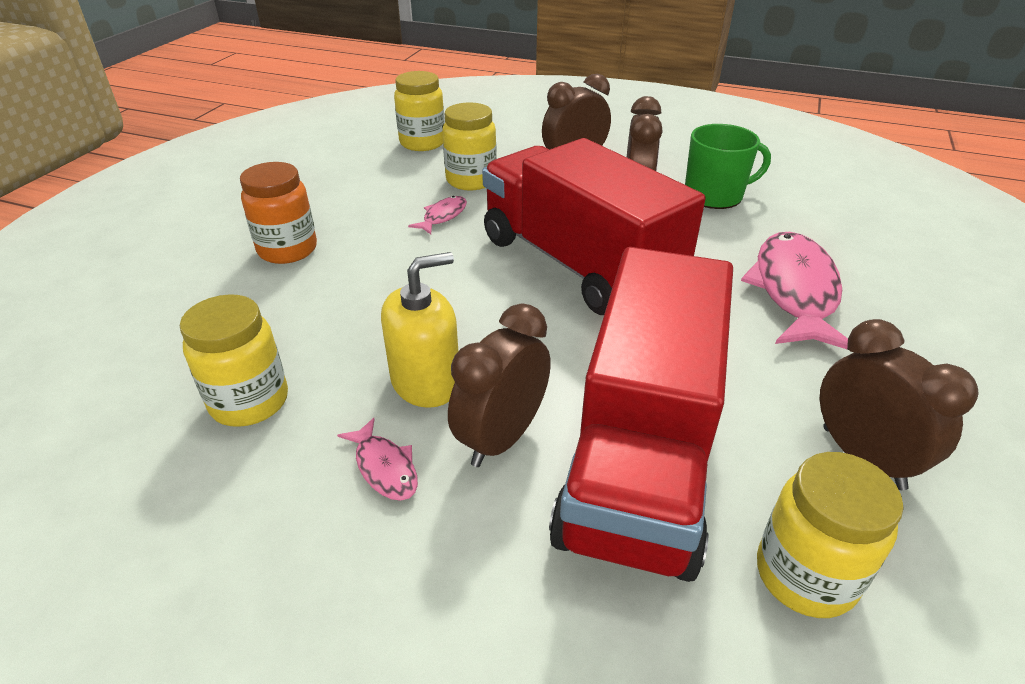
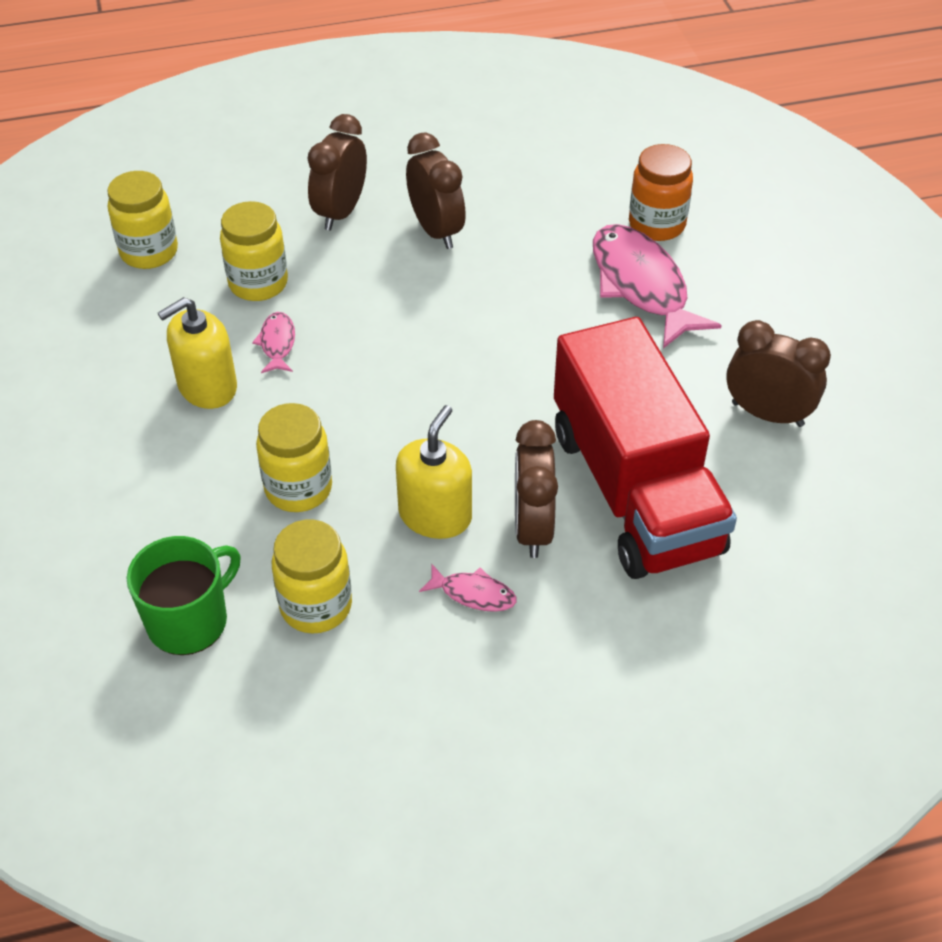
camera: 35 degrees left, 10 degrees up
orange jar [240,162,317,264] -> orange jar moved to [629,144,693,241]
red truck [482,138,705,315] -> none
green mug [685,124,771,209] -> green mug moved to [127,536,240,655]
yellow jar [757,452,904,618] -> yellow jar moved to [256,403,332,512]
none -> yellow soap dispenser [158,297,237,409]

